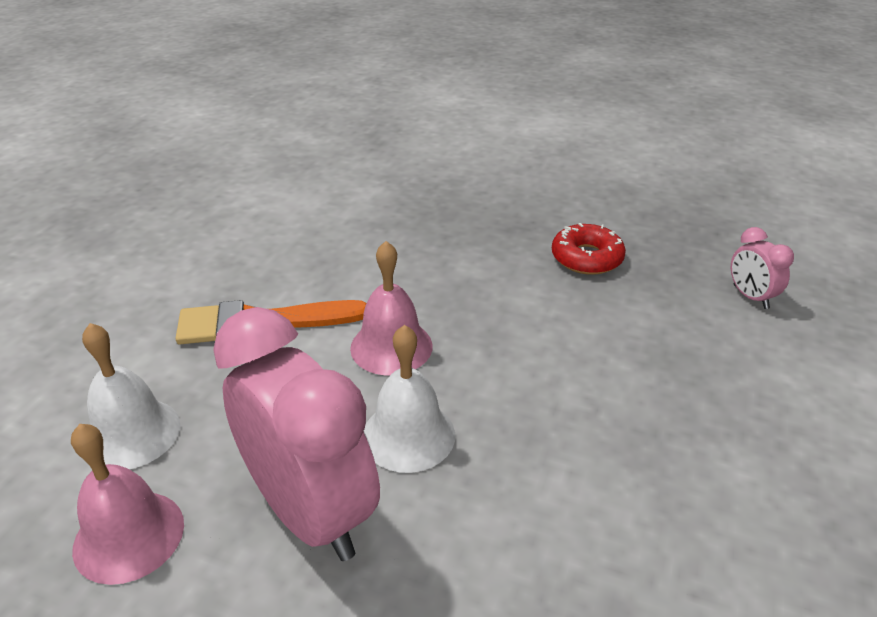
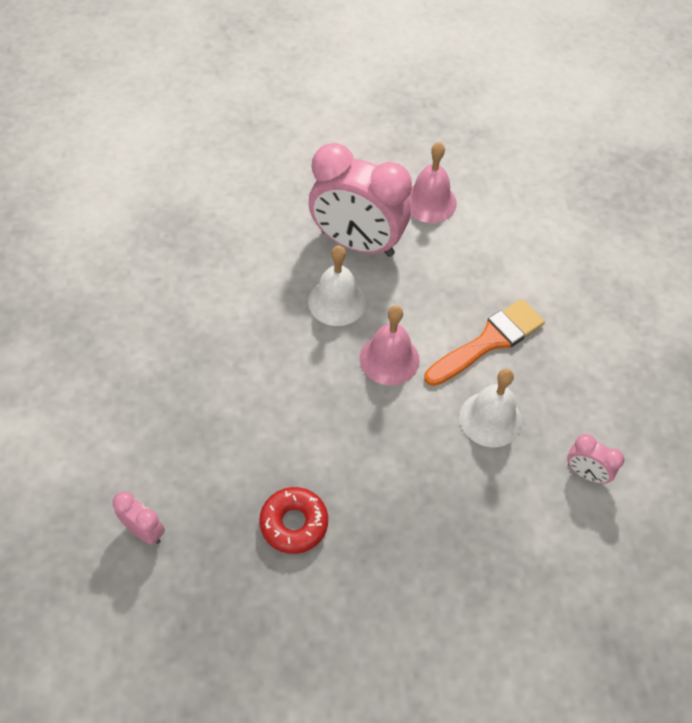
camera: 150 degrees right, 20 degrees up
white bell [82,323,180,469] -> white bell moved to [460,369,522,447]
none -> pink clock [567,434,624,484]

